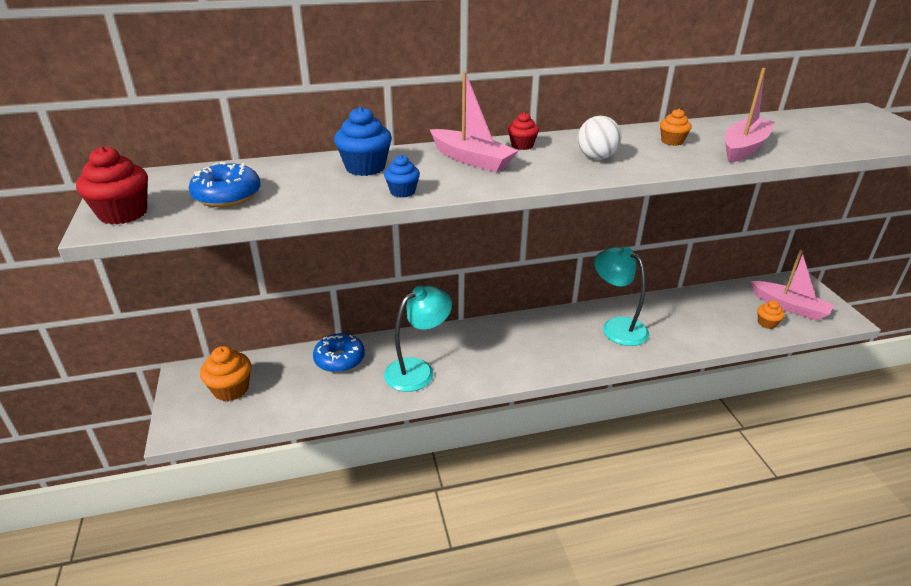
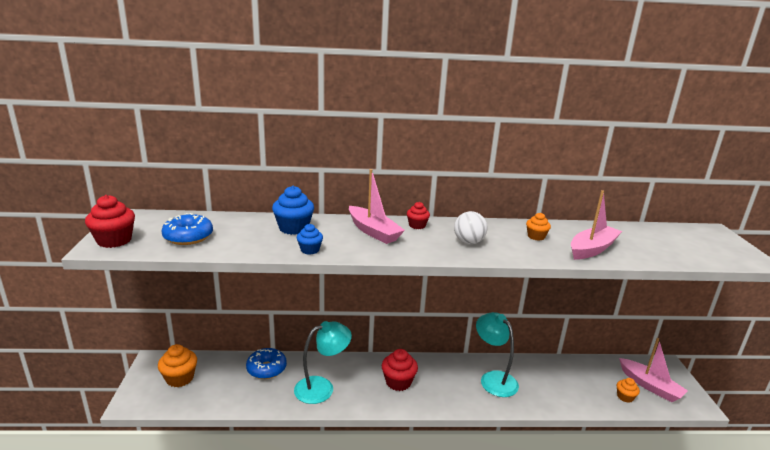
camera: 10 degrees right, 10 degrees down
none -> red cupcake [382,349,418,391]

